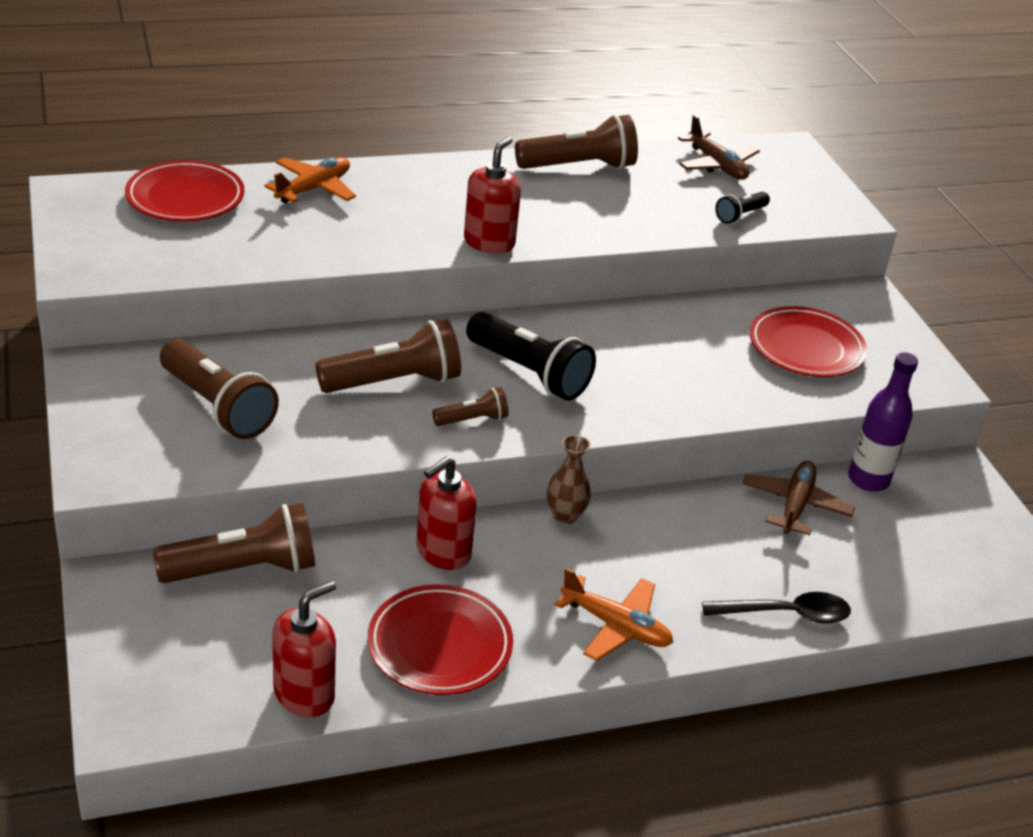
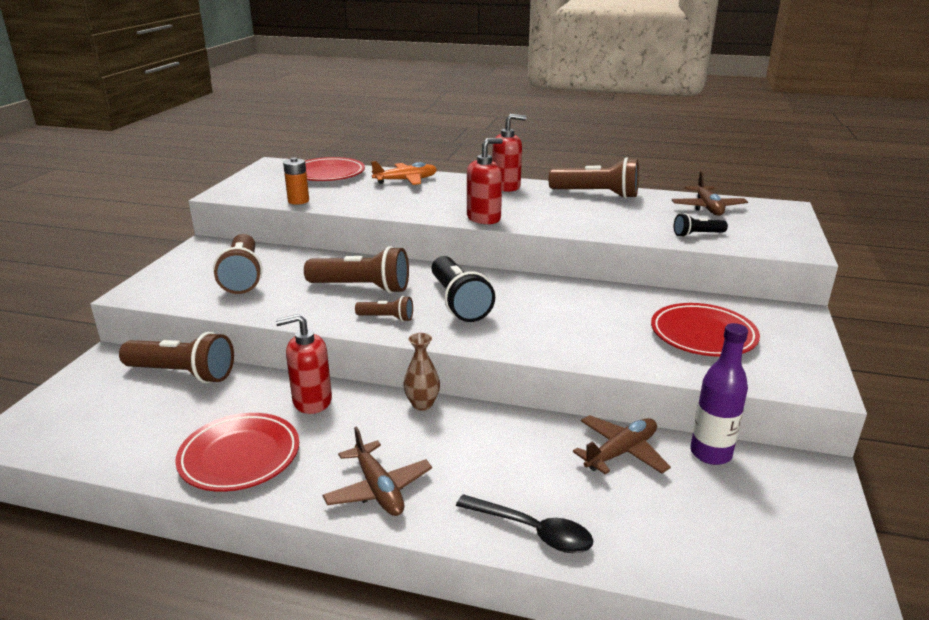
camera: 35 degrees right, 10 degrees down
red soap dispenser [272,581,336,717] -> red soap dispenser moved to [492,114,527,192]
orange plane [554,568,673,661] -> brown plane [322,426,432,516]
none -> orange battery [283,157,309,205]

